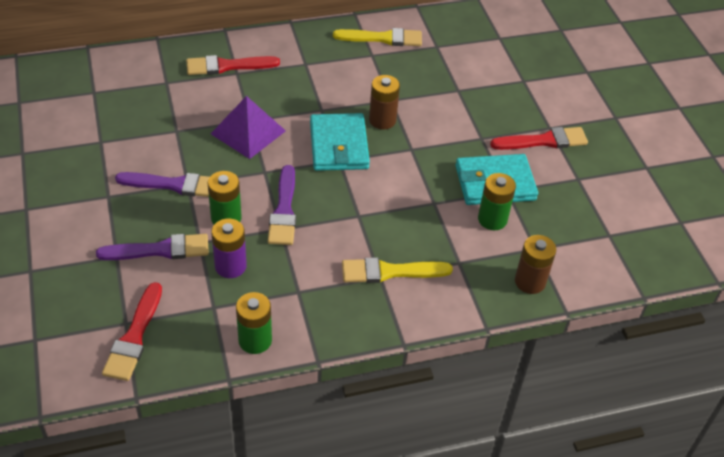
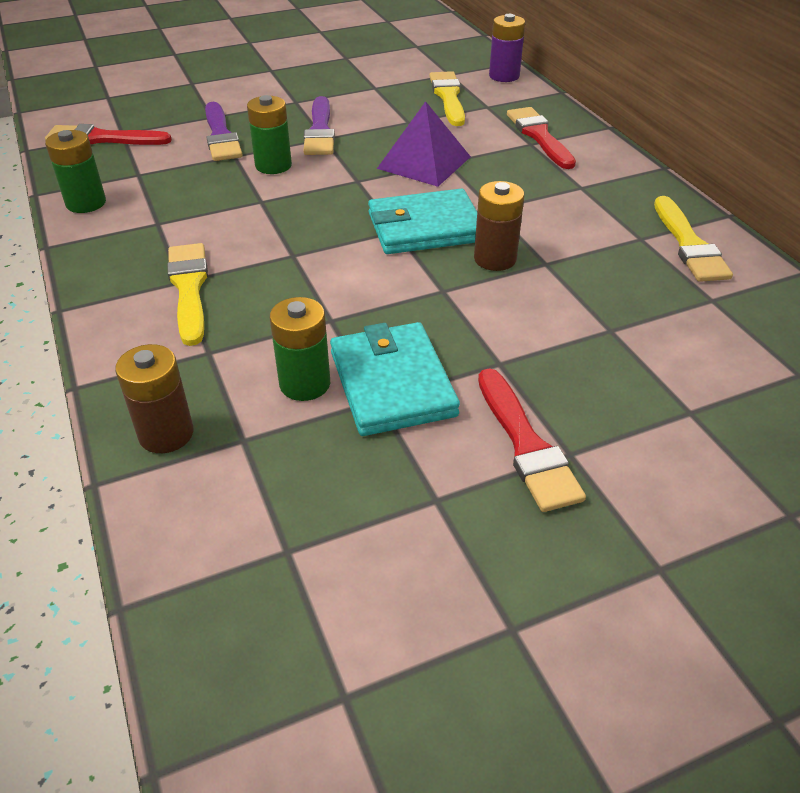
camera: 85 degrees right, 5 degrees down
purple battery [211,219,247,278] -> purple battery moved to [489,14,525,82]
purple brush [268,165,296,245] -> none
none -> yellow brush [429,71,465,126]

